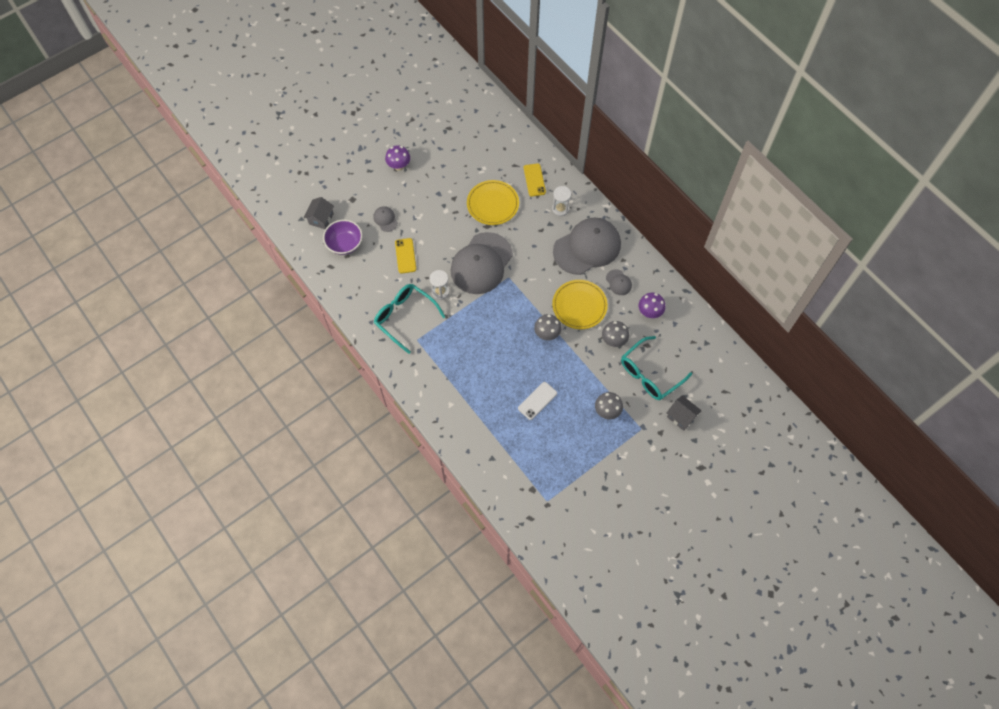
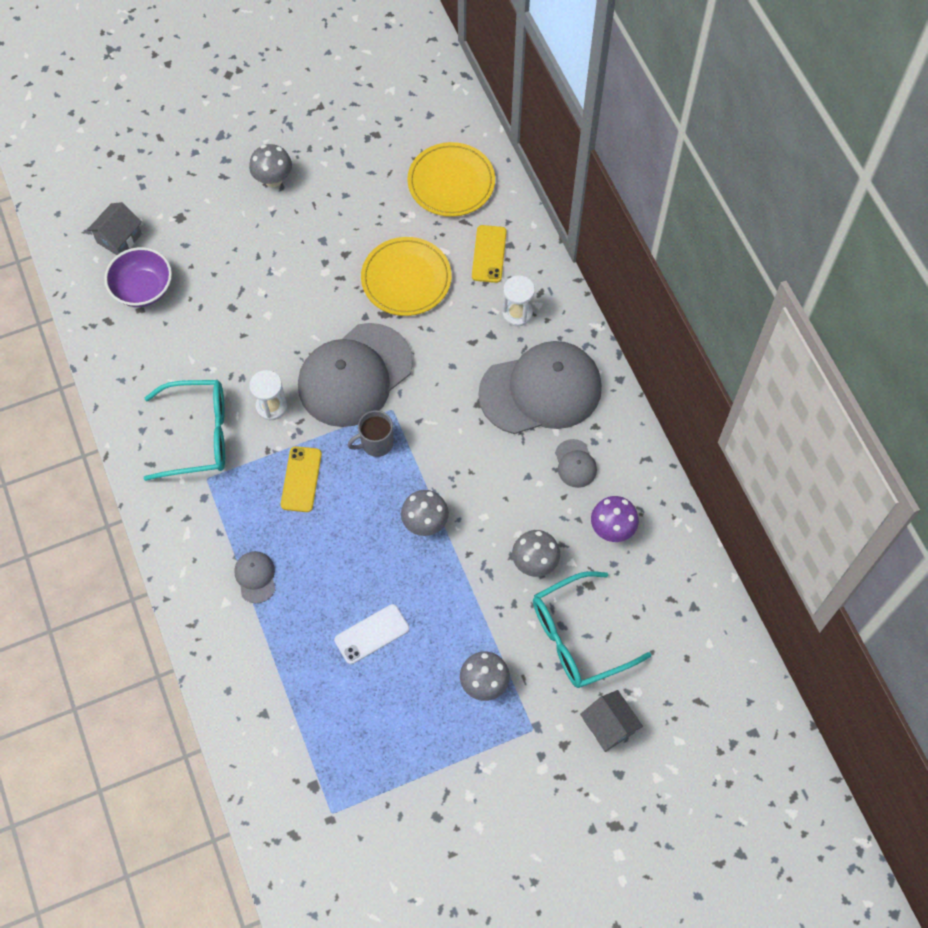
camera: 15 degrees right, 0 degrees up
grey cap [373,206,398,232] -> grey cap moved to [234,551,276,603]
turquoise glasses [374,284,446,354] -> turquoise glasses turned 120 degrees clockwise [144,380,225,481]
purple mushroom [385,145,410,171] -> grey mushroom [249,144,292,187]
yellow phone [395,238,416,274] -> yellow phone moved to [281,446,322,512]
yellow plate [552,280,608,329] -> yellow plate moved to [407,142,495,217]
none -> grey mug [347,410,393,457]

